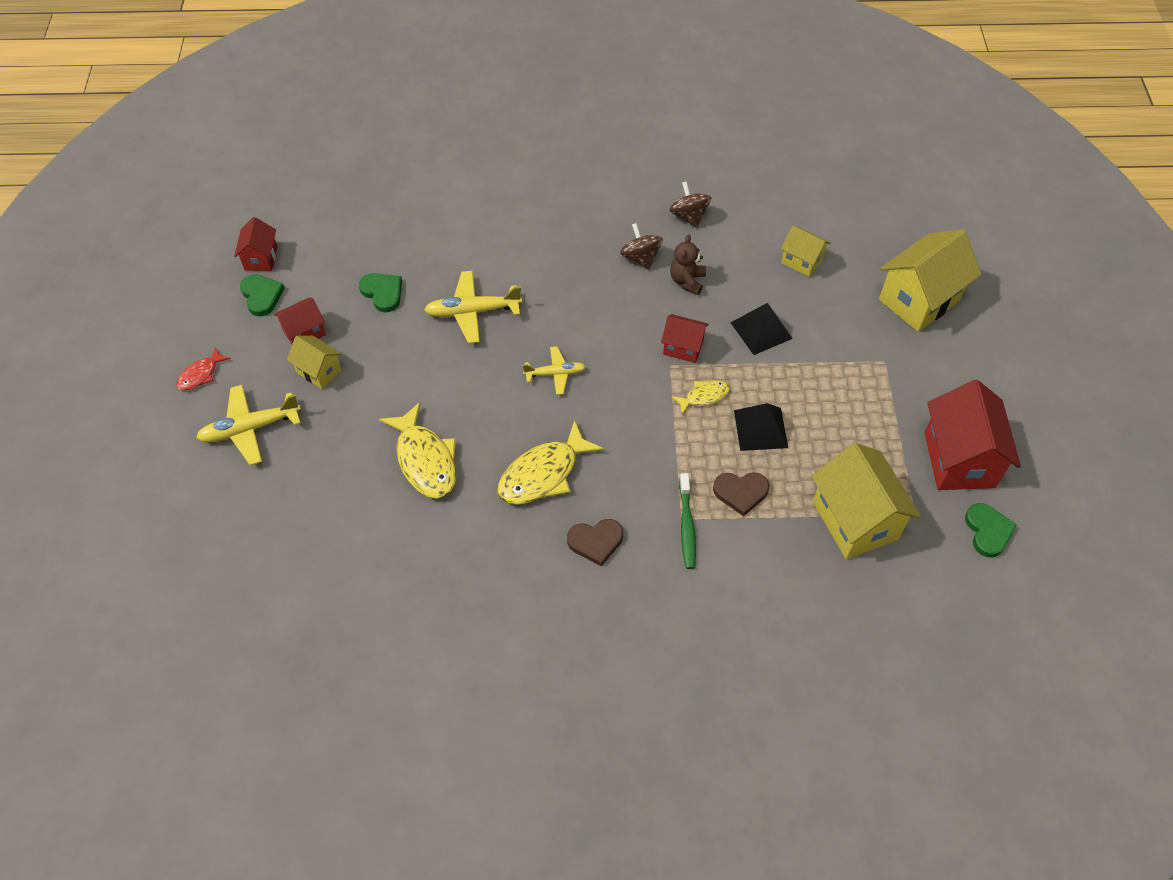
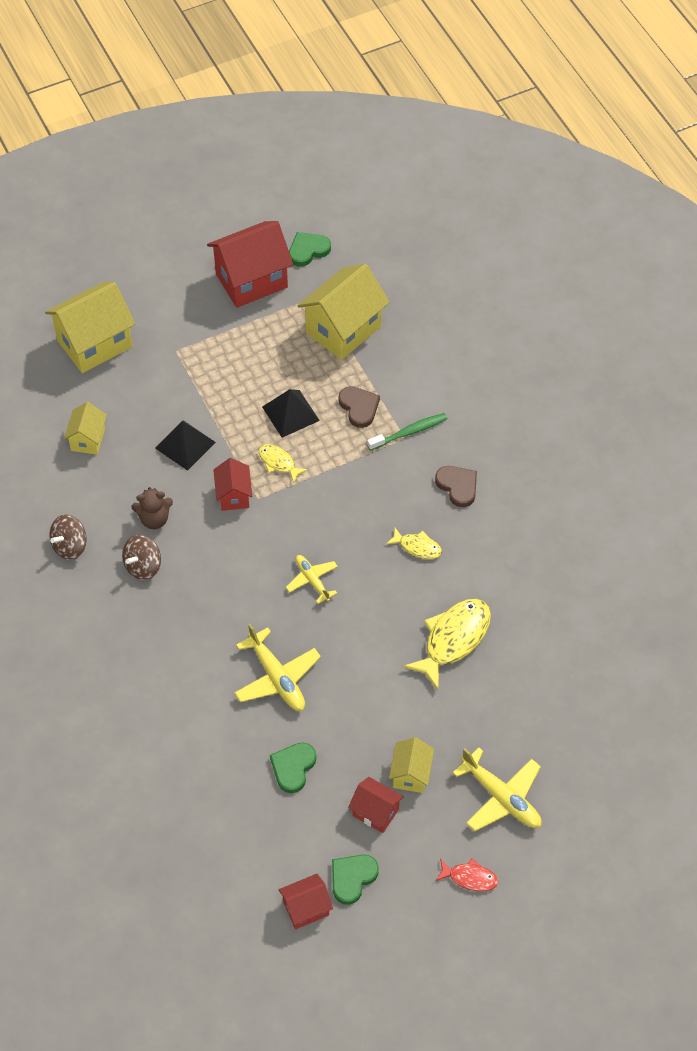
camera: 115 degrees left, 0 degrees up
yellow fish [498,420,604,505] -> yellow fish [386,527,442,559], size x0.53
yellow house [879,229,981,332] -> yellow house turned 60 degrees counterclockwise [45,282,135,373]

